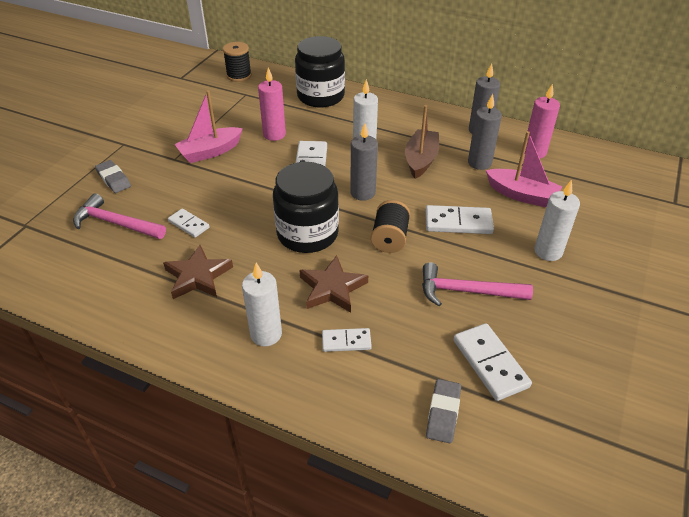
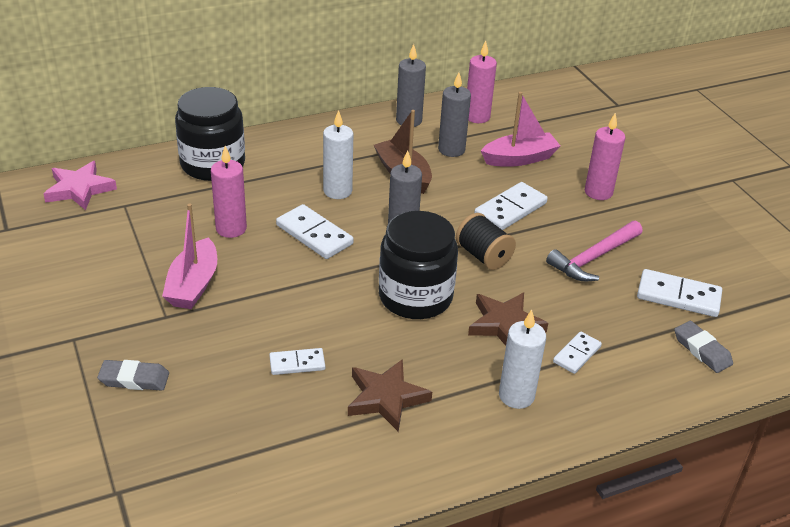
camera: 50 degrees left, 5 degrees down
pink hammer [73,194,166,239] -> none
black spool [223,42,252,82] -> pink star [43,161,117,210]
white candle [534,180,580,261] -> pink candle [585,113,625,200]

